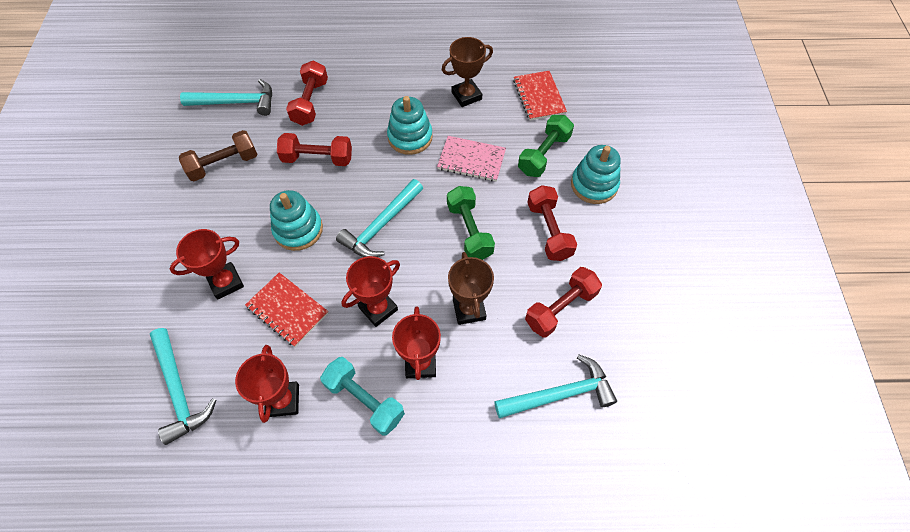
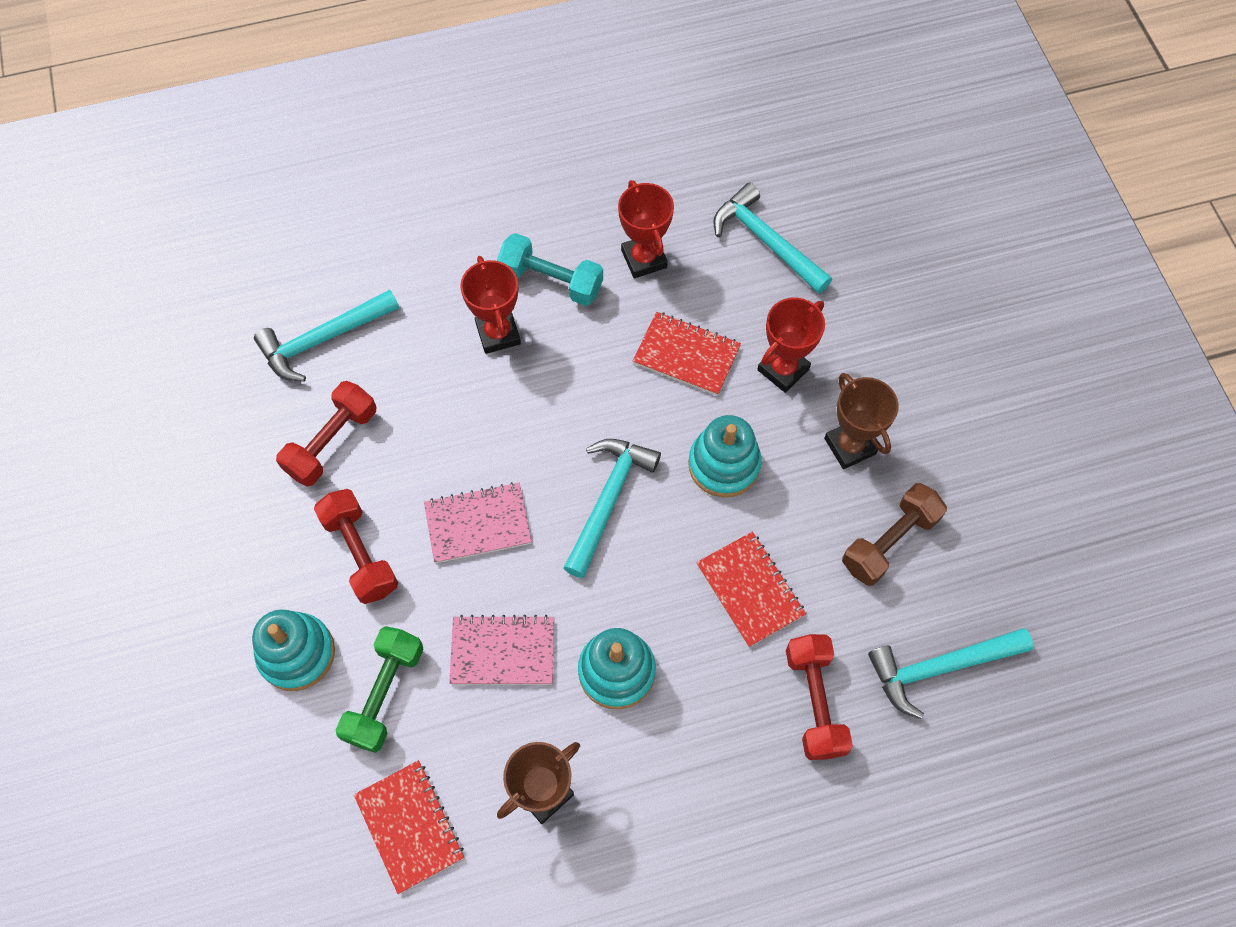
camera: 165 degrees right, 5 degrees up
red dumbbell [277,133,352,166] -> red notebook [696,532,806,647]
red trophy [341,256,400,327] -> none
green dumbbell [447,186,495,260] -> pink notebook [424,482,532,563]
brown trophy [448,252,494,325] -> brown trophy moved to [824,373,899,469]

